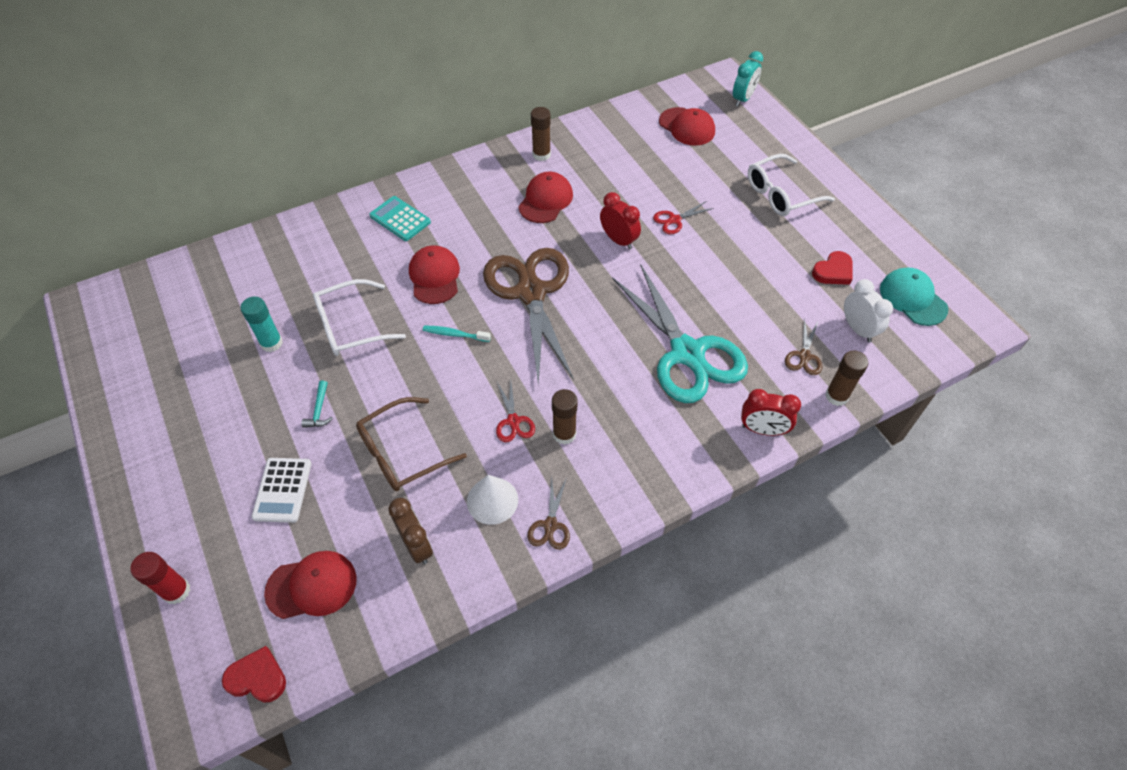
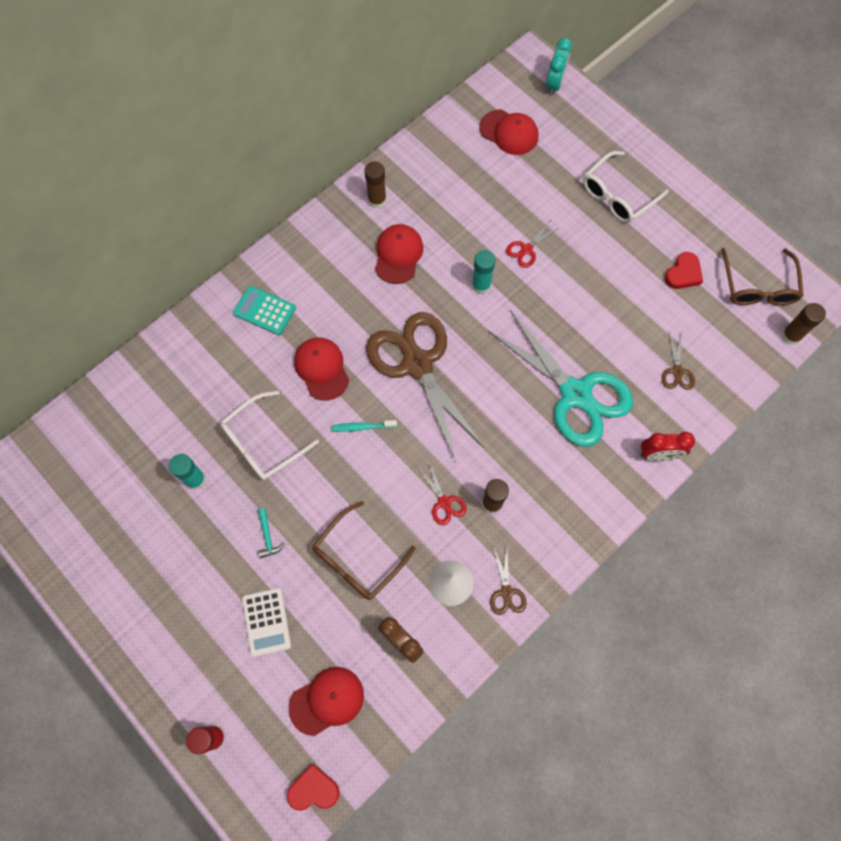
camera: 15 degrees left, 15 degrees up
red clock [600,192,641,250] -> turquoise glue stick [472,250,496,294]
brown glue stick [825,350,868,406] -> brown glue stick moved to [781,303,826,345]
white clock [844,279,893,342] -> none
turquoise cap [880,267,948,326] -> brown glasses [721,248,804,305]

